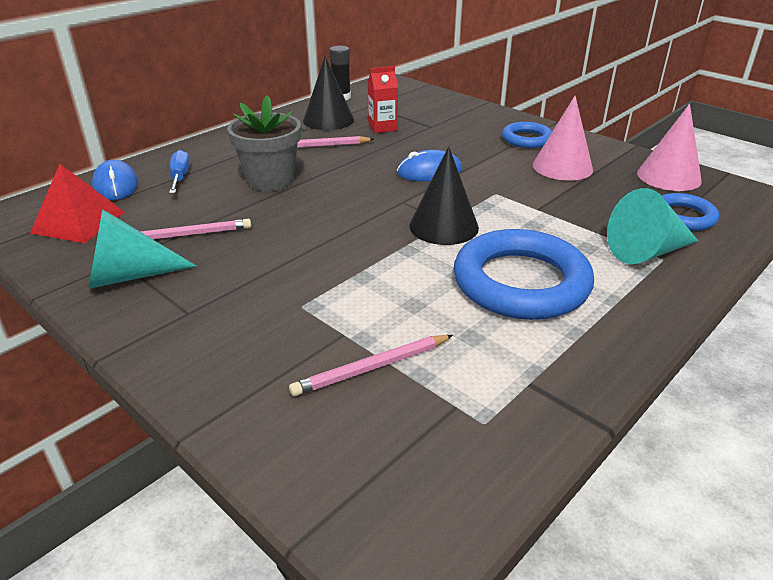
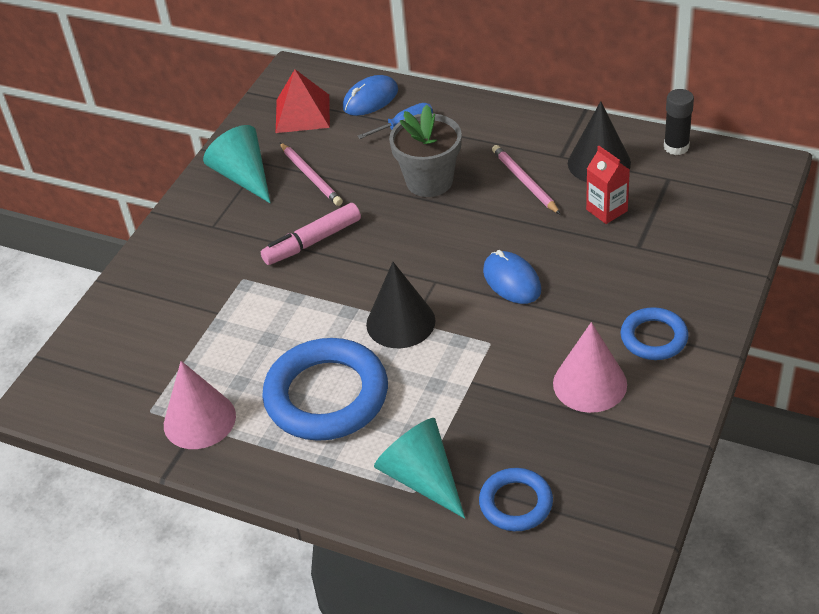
camera: 75 degrees right, 10 degrees up
pink pencil [289,335,453,396] -> none
pink cone [637,104,702,191] -> pink cone moved to [164,361,236,449]
none -> pink marker [261,203,361,265]

